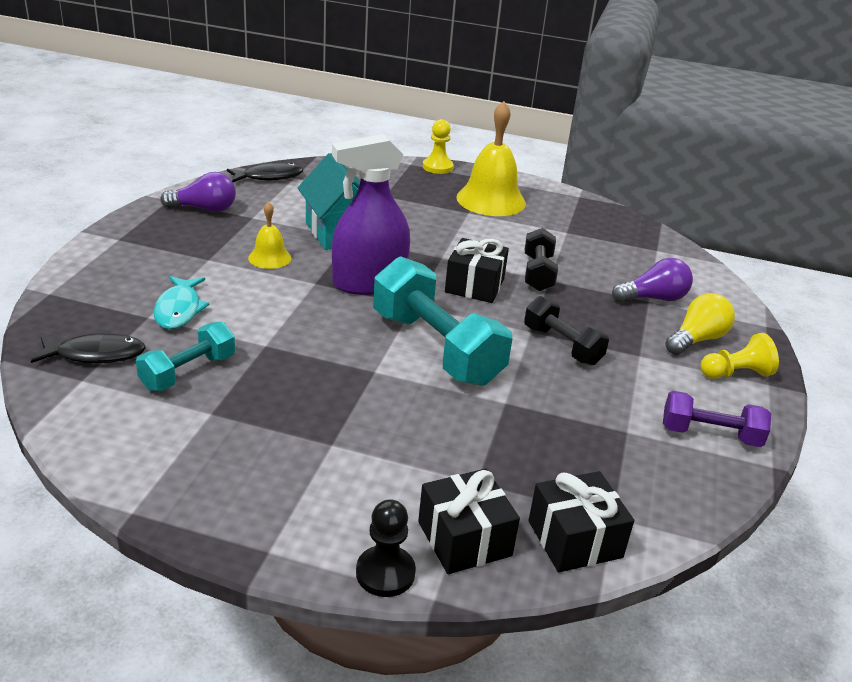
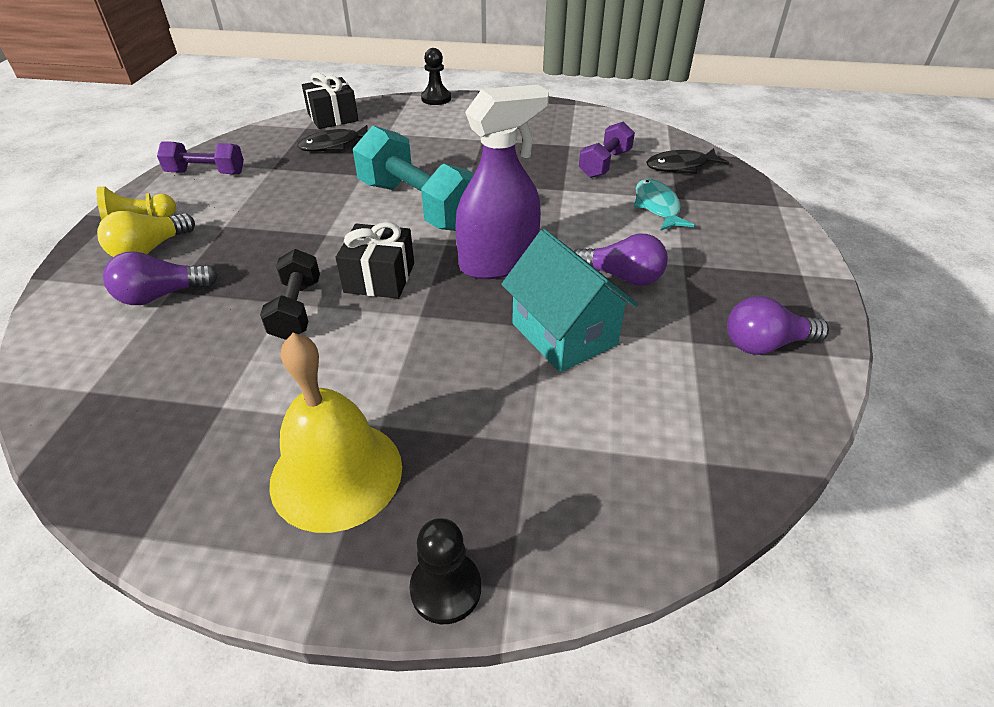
camera: 175 degrees right, 10 degrees up
turquoise dumbbell [136,321,235,391] -> purple dumbbell [579,122,635,178]
black fish [227,162,303,182] -> black fish moved to [297,125,368,152]
yellow bell [248,201,291,269] -> purple light bulb [574,233,668,286]
black gift [418,469,520,574] -> none
yellow pawn [423,119,454,174] -> black pawn [410,518,481,624]
black dumbbell [524,296,609,366] -> none

